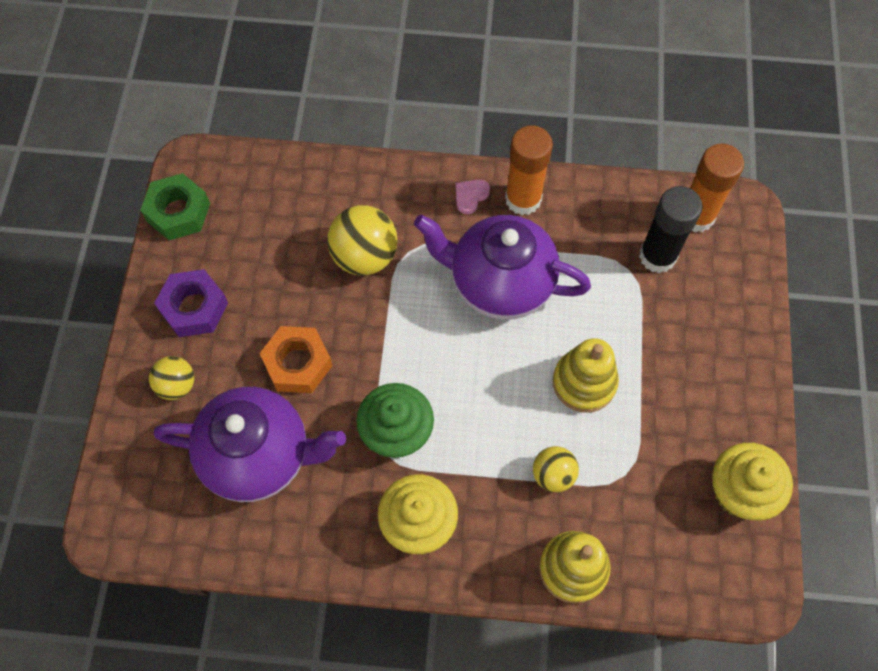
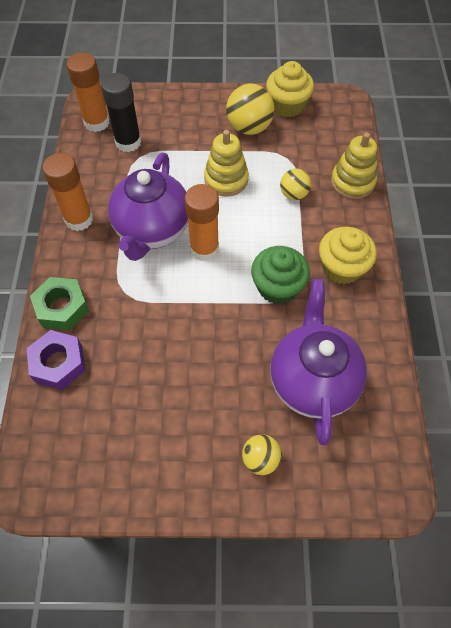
camera: 95 degrees left, 5 degrees down
green nut [140,173,210,240] -> green nut moved to [30,277,89,330]
purple nut [154,269,228,337] -> purple nut moved to [26,330,86,390]
orange nut [260,326,333,393] -> none
yellow ball [327,205,398,276] -> yellow ball moved to [226,83,274,135]
pink heart [456,180,490,214] -> none
none -> orange glue stick [184,184,219,261]

